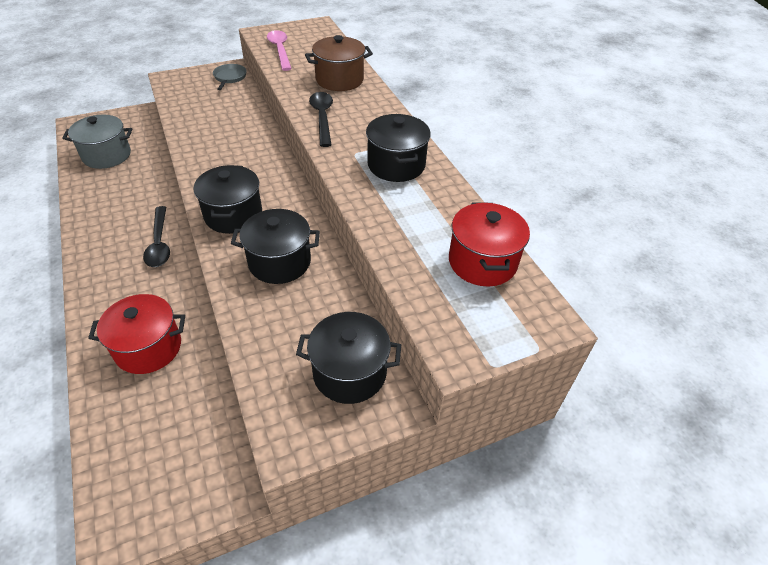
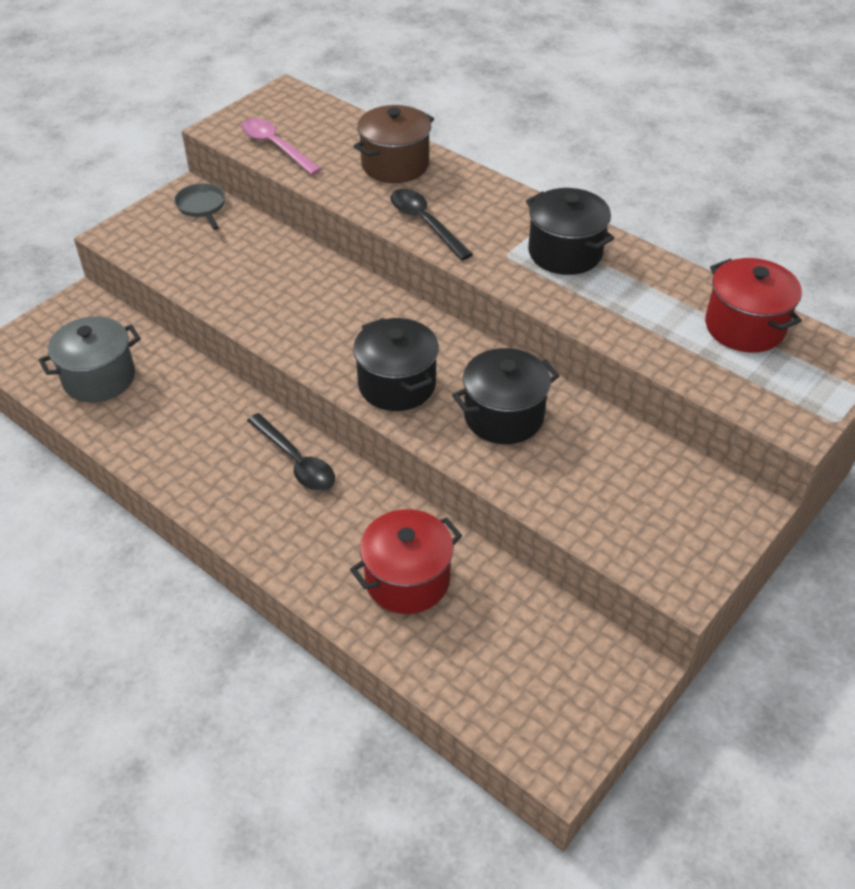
camera: 25 degrees left, 0 degrees up
black pot [296,312,401,404] -> none

